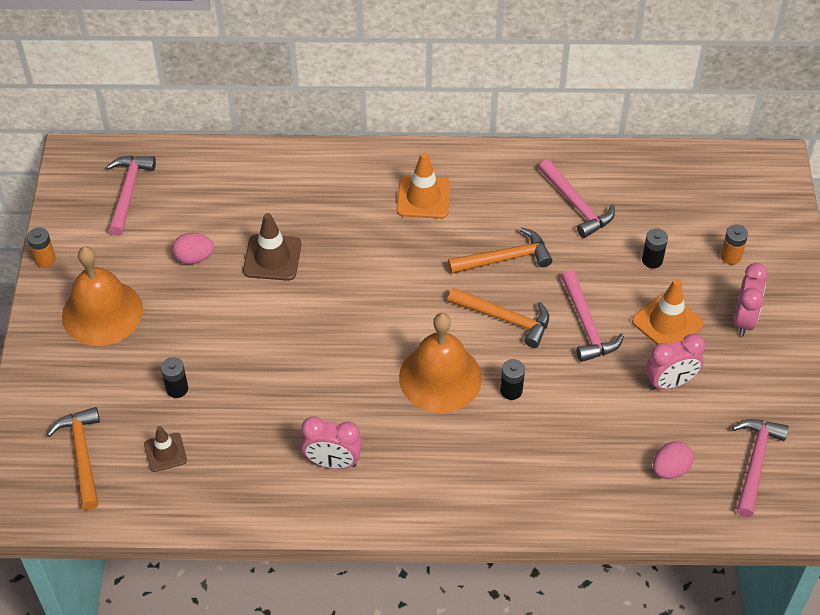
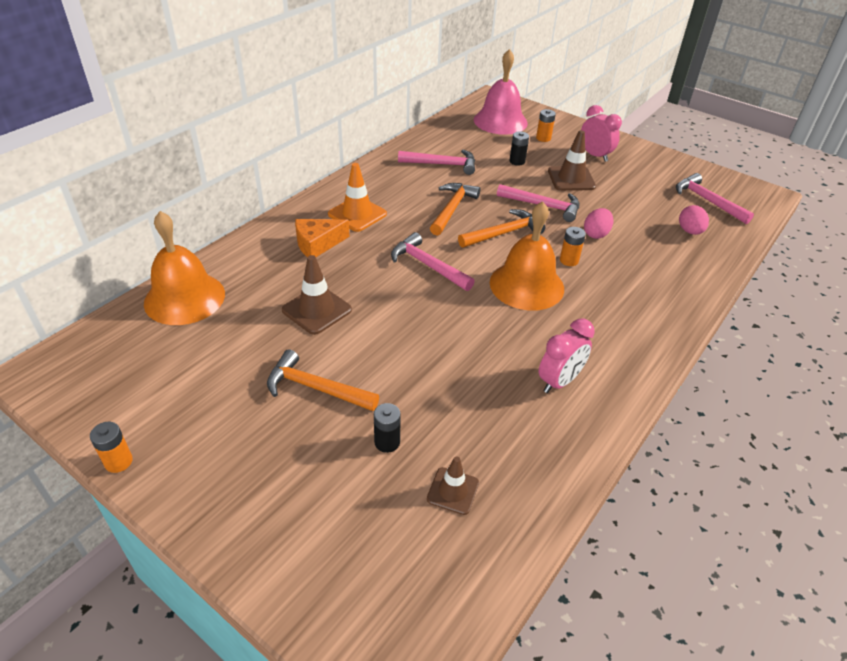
camera: 55 degrees left, 10 degrees down
orange hammer [47,407,100,510] -> orange hammer moved to [267,349,379,411]
orange bell [62,246,143,346] -> orange bell moved to [144,211,225,325]
pink hammer [106,156,156,236] -> pink hammer moved to [391,232,475,291]
pink egg [172,233,214,264] -> pink egg moved to [584,208,613,239]
black battery [500,359,525,400] -> orange battery [560,227,586,266]
orange traffic cone [632,279,704,345] -> brown traffic cone [548,130,596,191]
pink clock [645,334,705,390] -> none
none -> orange cheese [295,219,350,257]
none -> pink bell [474,49,528,135]

